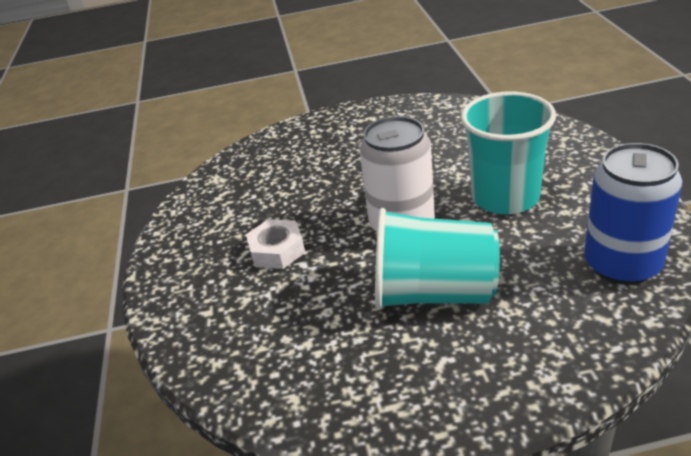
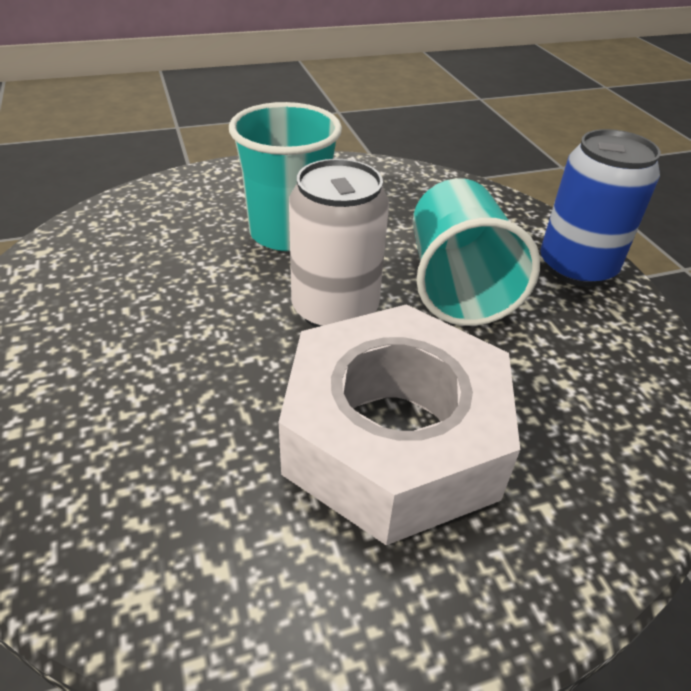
camera: 105 degrees left, 5 degrees up
white nut [246,219,305,269] -> white nut [279,304,520,545], size x2.48
blue can [584,143,683,285] -> blue can moved to [540,129,661,287]

